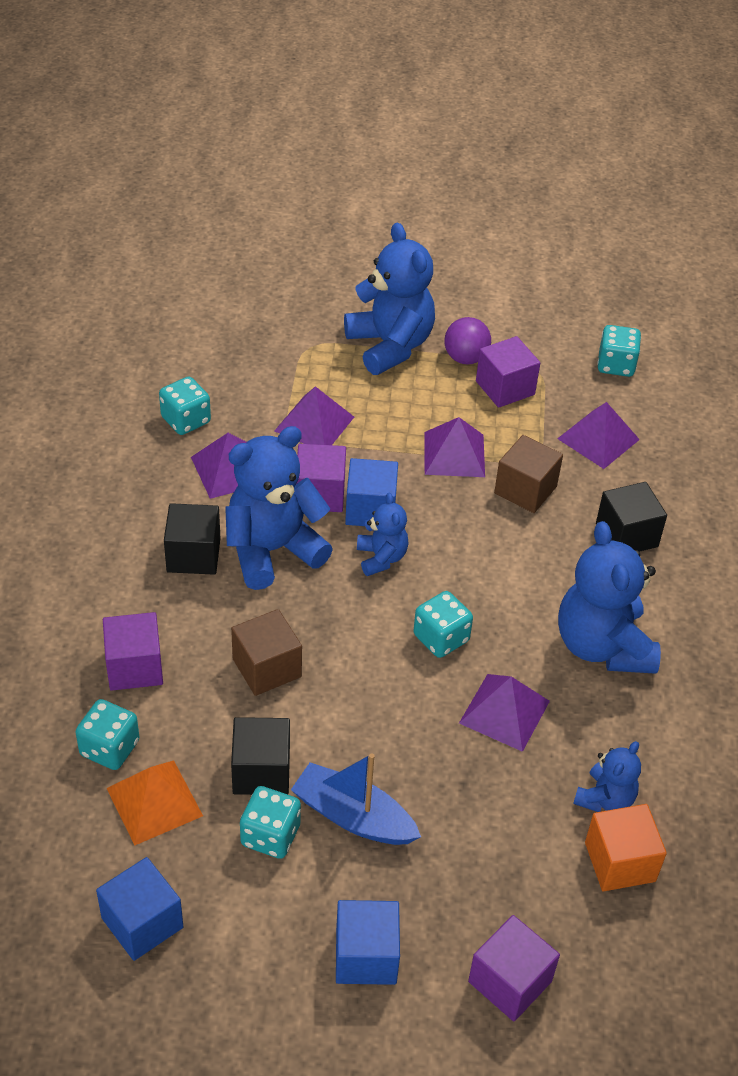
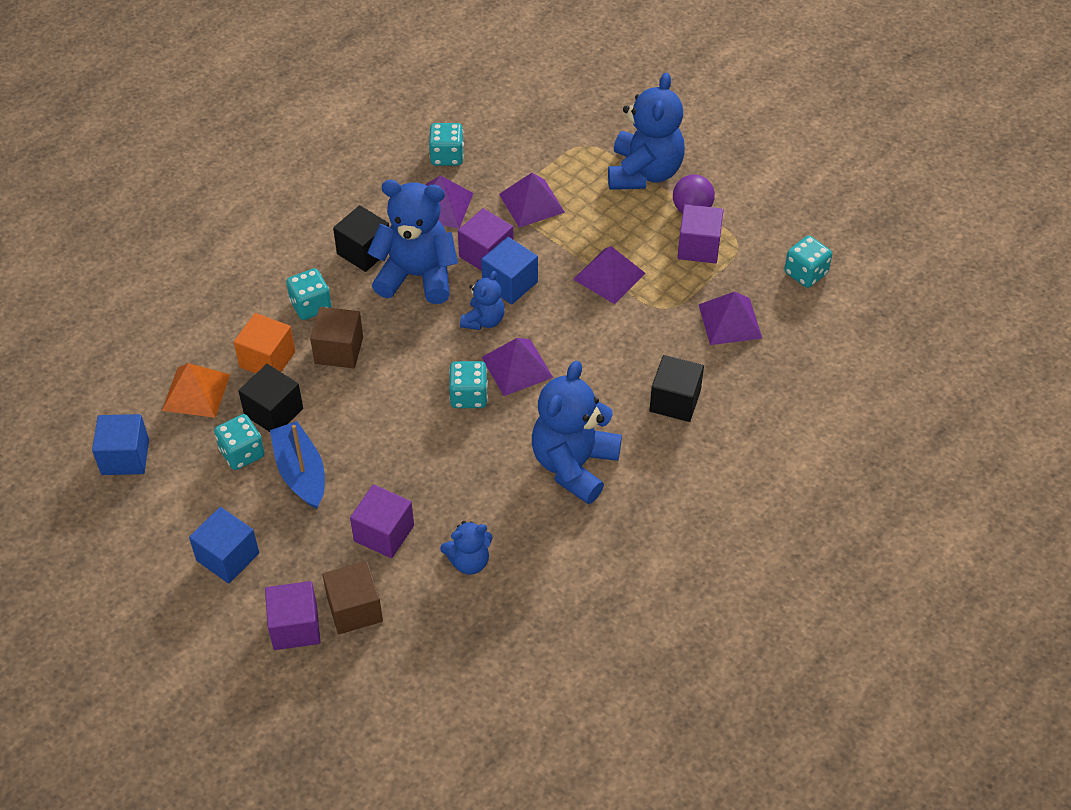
camera: 40 degrees right, 5 degrees up
turquoise dice [76,699,140,770] -> turquoise dice moved to [286,268,332,320]
purple cube [103,612,163,691] -> purple cube moved to [350,484,414,558]
purple pyramid [459,674,550,752] -> purple pyramid moved to [481,338,553,396]
brown cube [494,435,563,513] -> brown cube moved to [322,561,383,634]
orange cube [585,804,667,891] -> orange cube moved to [234,313,295,374]

